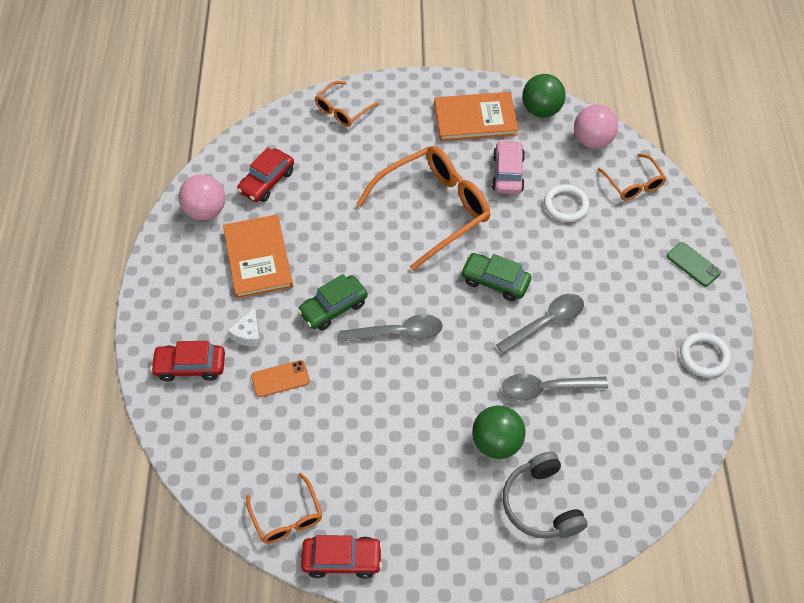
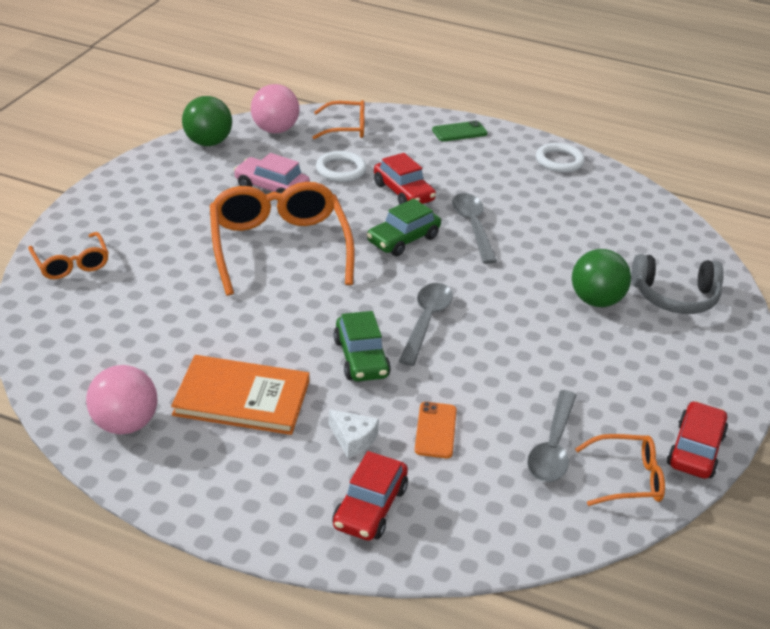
camera: 70 degrees left, 20 degrees down
red car [237,147,294,202] -> red car moved to [374,153,436,205]
orange book [434,92,519,141] -> none
grey spoon [502,374,608,400] -> grey spoon moved to [527,390,576,482]

